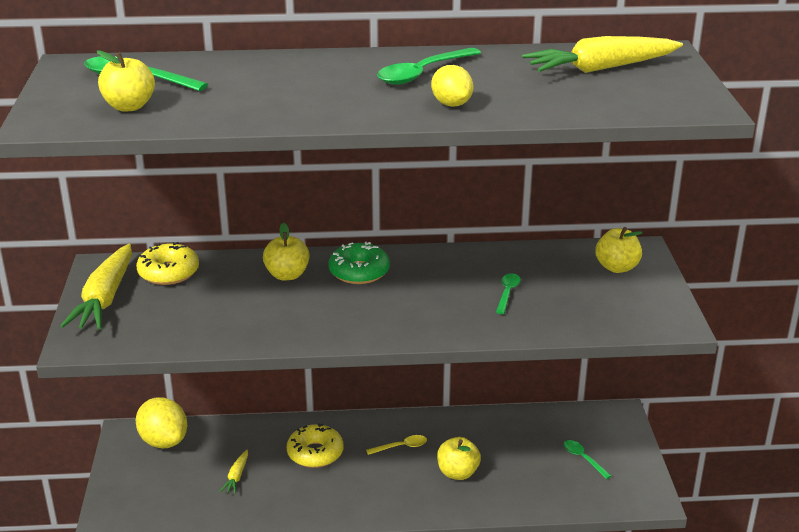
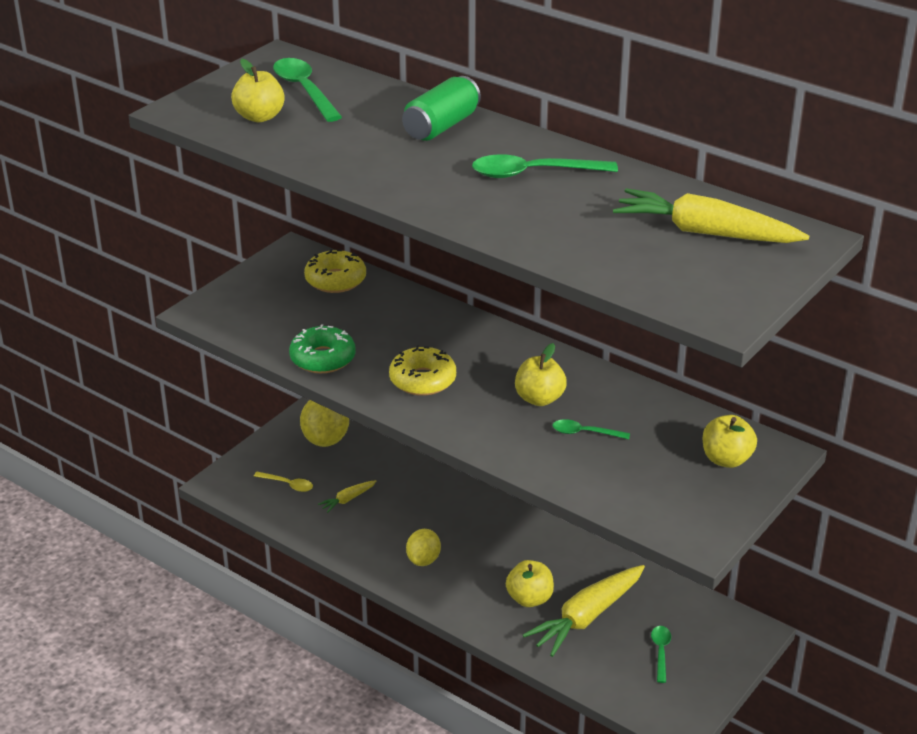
camera: 40 degrees right, 5 degrees up
yellow carrot [60,244,132,330] -> yellow carrot moved to [523,565,645,657]
yellow apple [263,223,309,280] -> yellow apple moved to [515,343,567,406]
yellow donut [287,423,343,468] -> yellow donut moved to [389,346,456,396]
green donut [328,242,390,284] -> green donut moved to [289,324,356,373]
yellow spoon [366,435,427,455] -> yellow spoon moved to [254,472,313,492]
yellow lemon [431,65,473,106] -> yellow lemon moved to [406,529,441,566]
green spoon [496,273,521,314] -> green spoon turned 135 degrees counterclockwise [552,419,630,439]
none -> green can [402,76,481,141]

